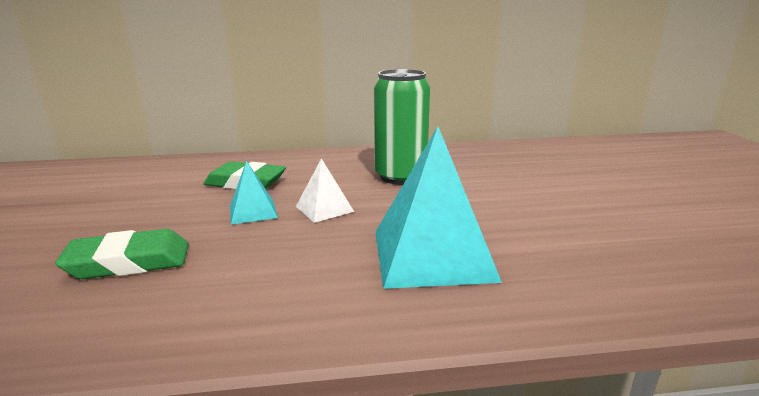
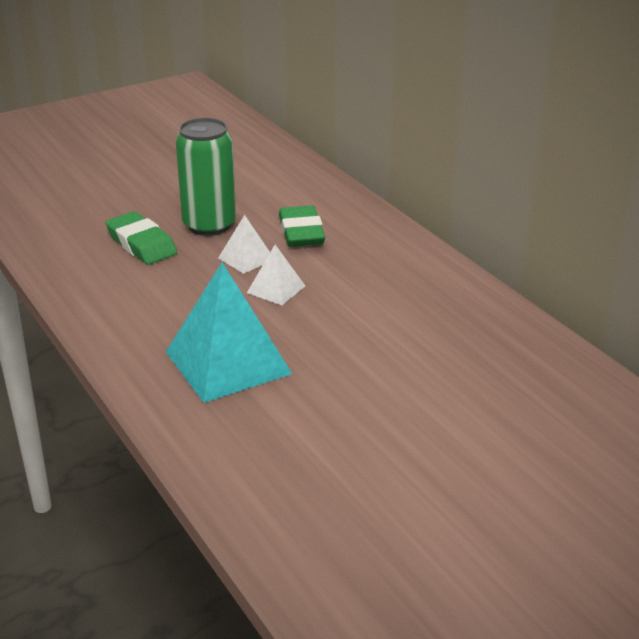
camera: 65 degrees right, 10 degrees up
turquoise pyramid [230,161,278,225] -> white pyramid [218,215,270,274]
green can [374,69,430,185] -> green can moved to [176,118,236,236]

